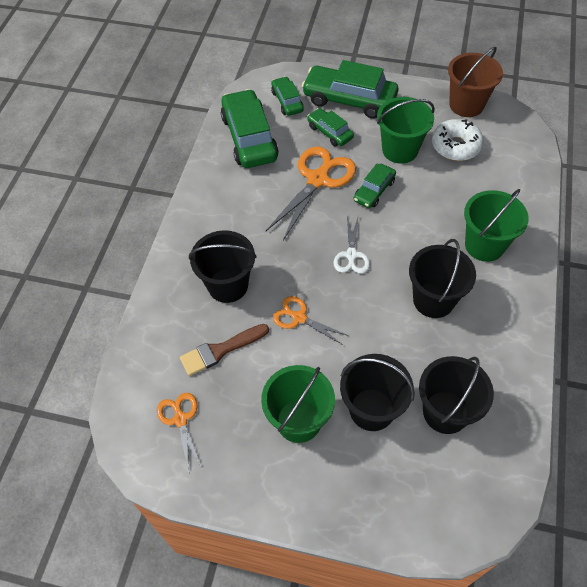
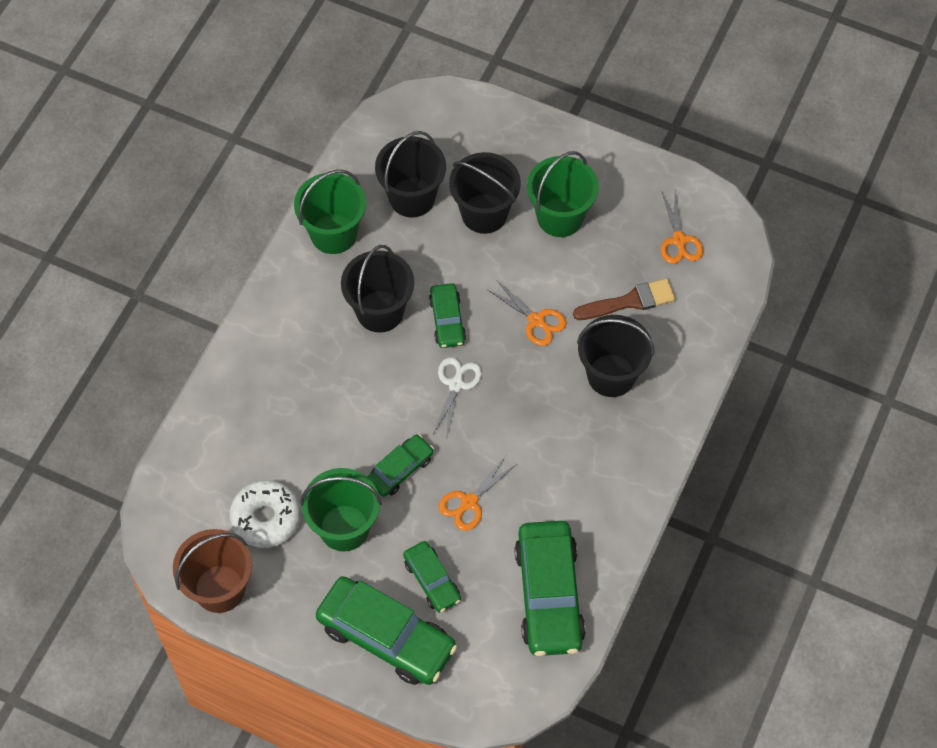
camera: 170 degrees left, 5 degrees up
orange scissors [266,146,356,240] -> orange scissors [439,456,517,531], size x0.56
green car [271,76,304,116] -> green car moved to [429,283,466,348]
green bucket [464,189,529,262] -> green bucket moved to [294,170,366,254]

